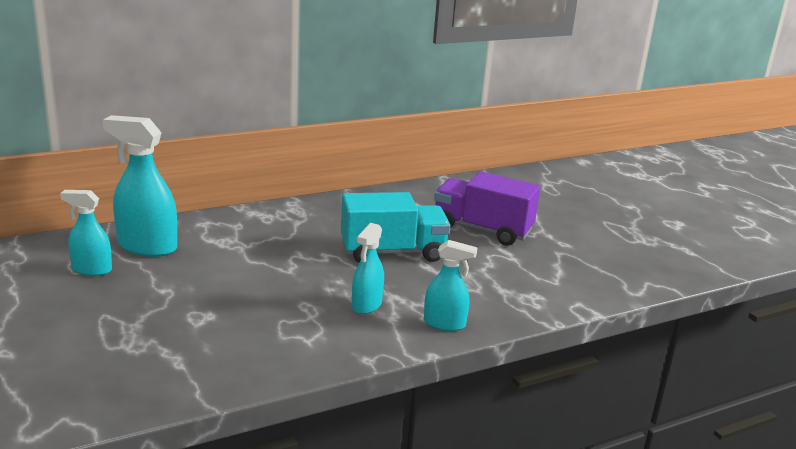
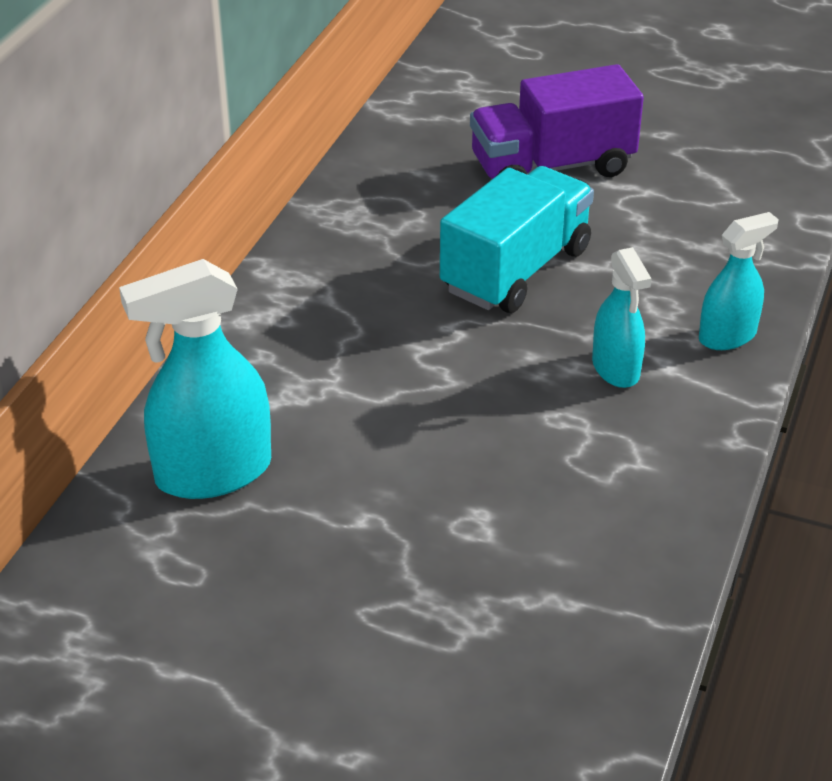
camera: 40 degrees left, 15 degrees up
turquoise spray bottle [60,190,112,276] -> none

